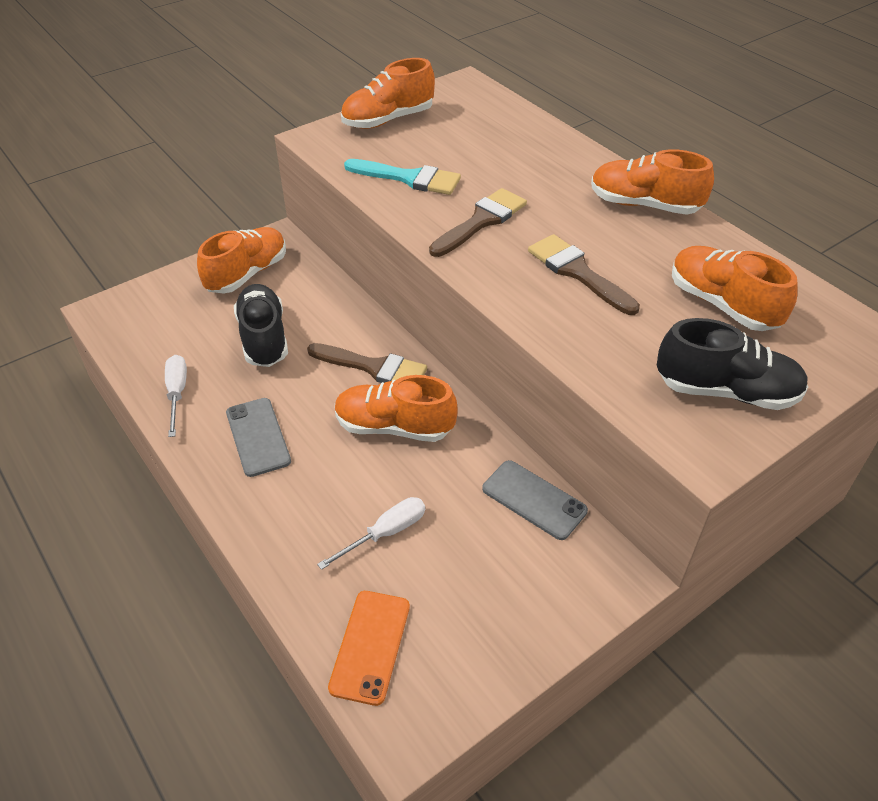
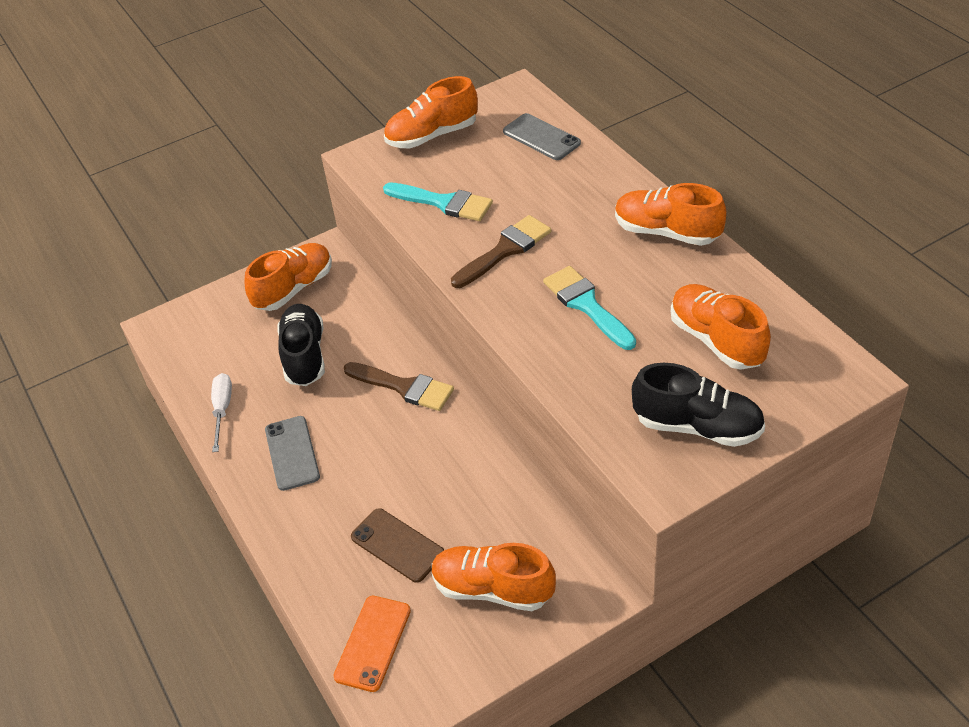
camera: 10 degrees right, 0 degrees up
white screwdriver [317,497,425,570] -> brown phone [351,508,444,583]
orange shoe [335,375,458,442] -> orange shoe moved to [432,543,556,611]
grey phone [482,460,588,540] -> grey phone moved to [503,113,581,160]
brown brush [528,234,640,315] -> turquoise brush [543,266,636,350]

